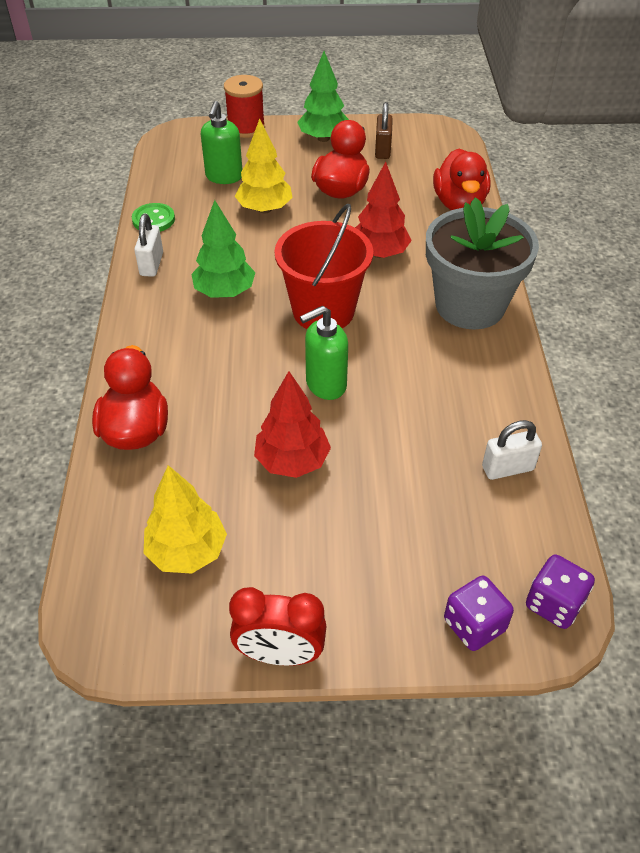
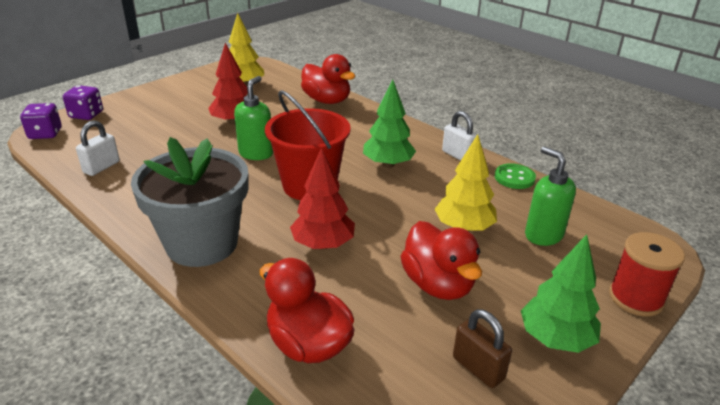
camera: 135 degrees right, 15 degrees down
red clock [229,587,327,666] -> none

